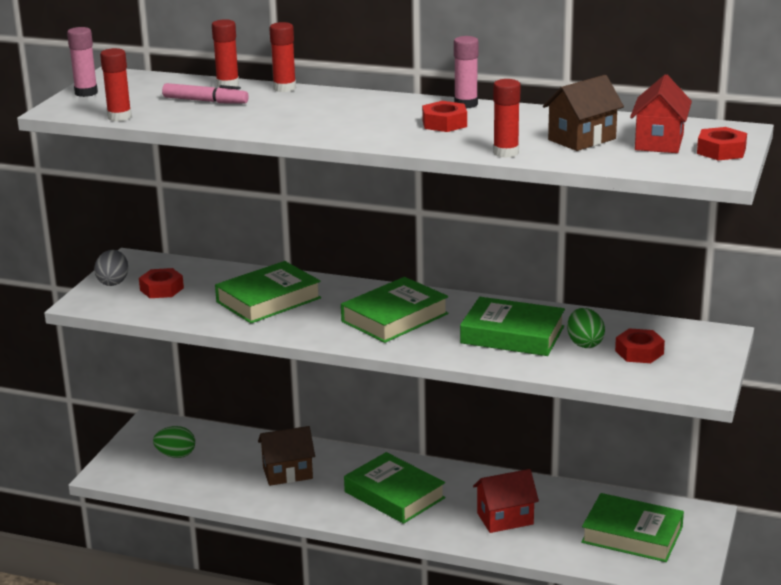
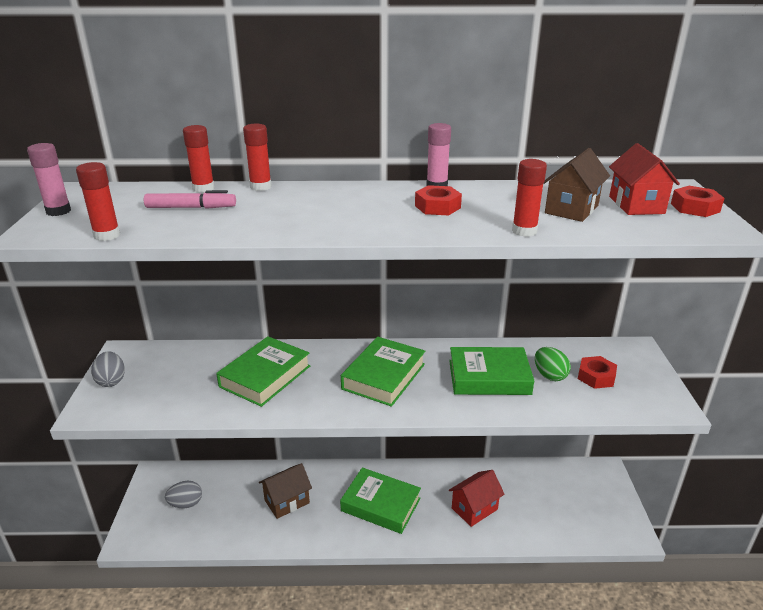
camera: 20 degrees left, 5 degrees up
red nut [139,268,184,298] -> none
green egg [153,426,195,458] -> grey egg [165,481,202,508]
green book [581,493,684,562] -> none

